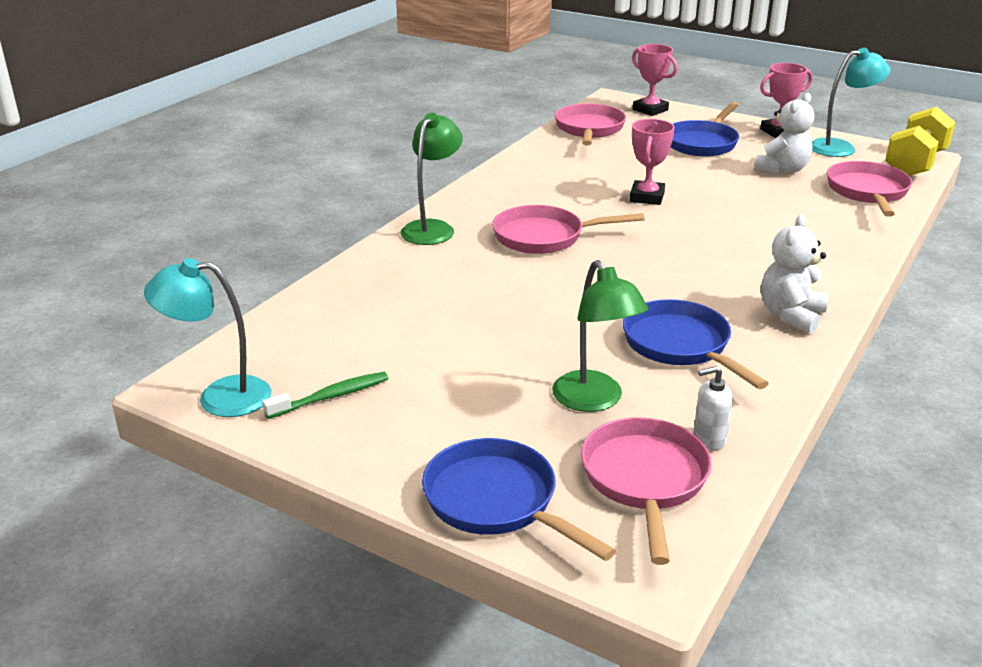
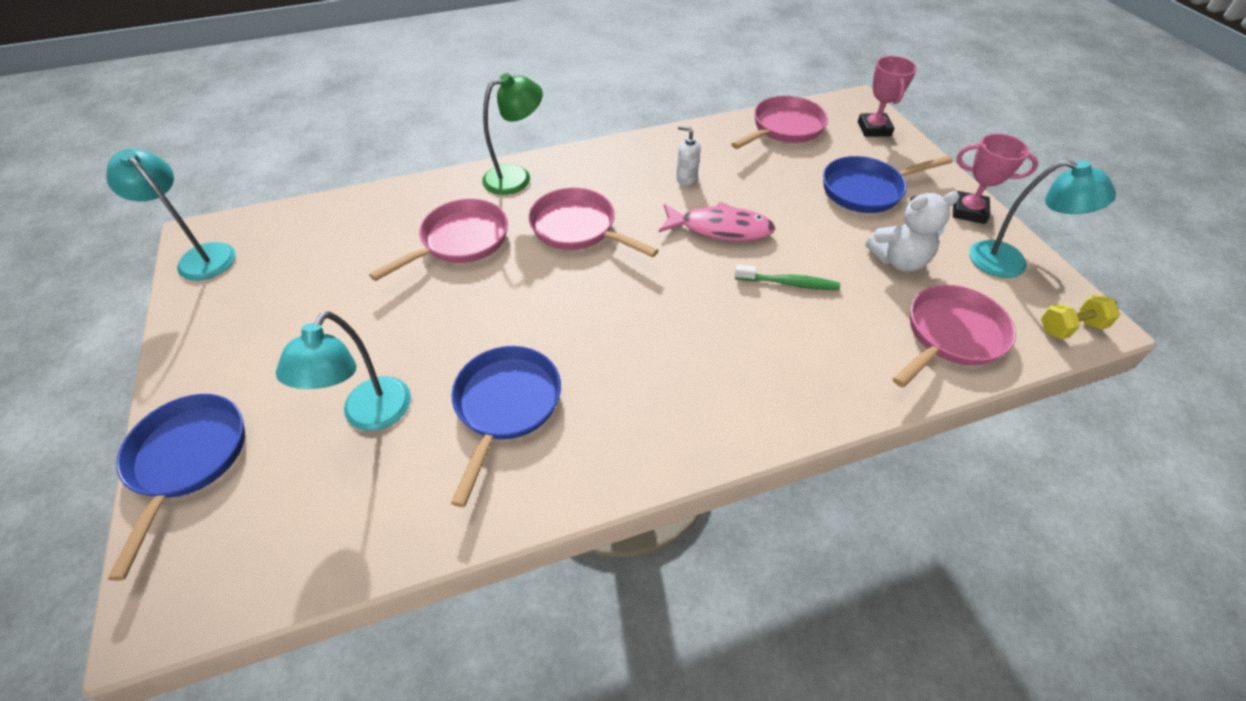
camera: 40 degrees right, 20 degrees up
green toothbrush [262,372,389,419] -> green toothbrush moved to [735,264,840,290]
green lamp [552,260,648,412] -> turquoise lamp [276,311,411,431]
pink pan [581,417,712,565] -> pink pan moved to [369,199,508,281]
pink trophy [630,119,675,205] -> pink fish [659,202,776,241]
white soap dispenser [693,366,733,450] -> white soap dispenser moved to [676,126,701,185]
white teddy bear [761,214,828,334] -> none
yellow dumbbell [885,106,955,176] -> yellow dumbbell [1041,295,1120,339], size x0.56

